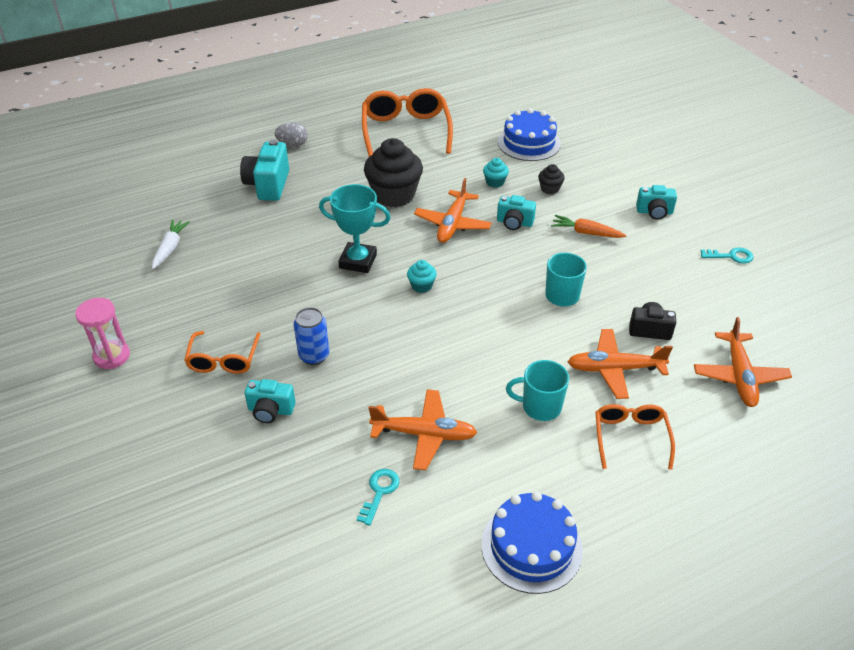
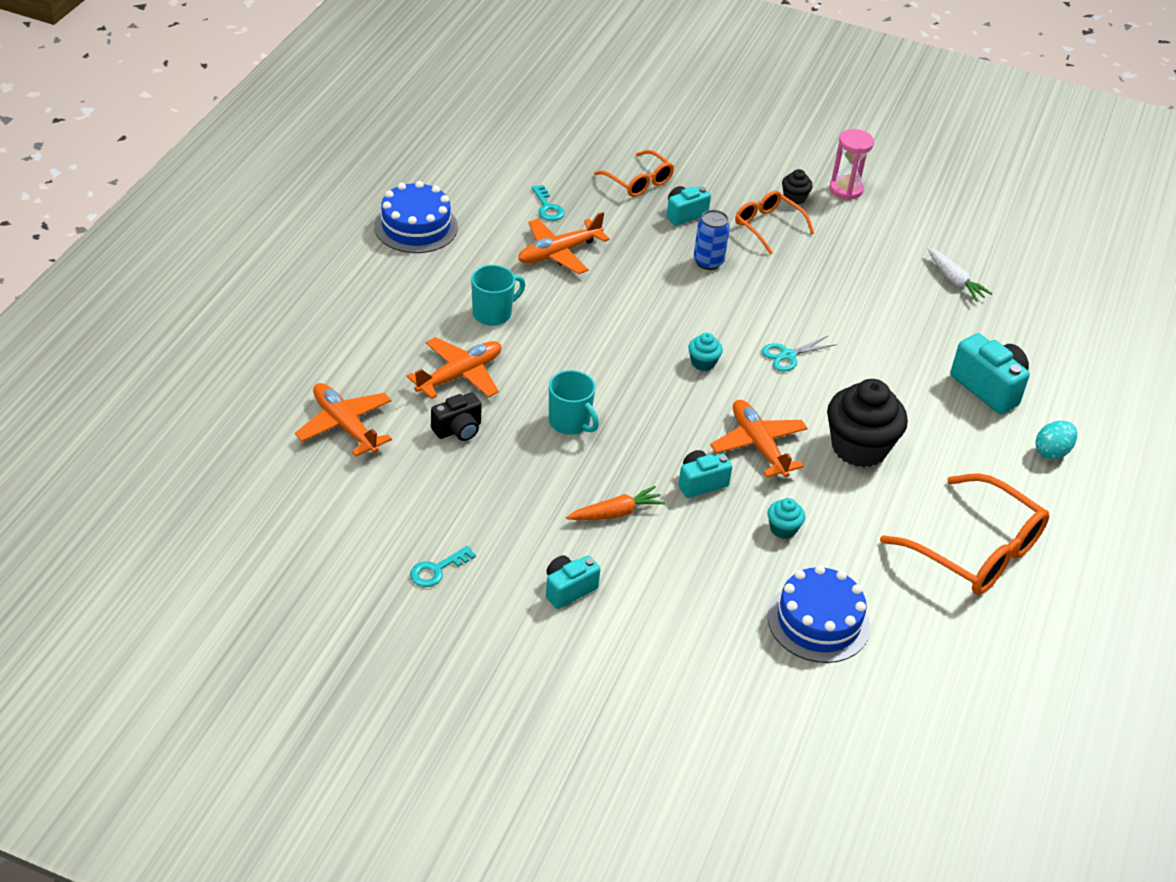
camera: 135 degrees right, 0 degrees up
grey egg [275,122,308,147] -> turquoise egg [1035,421,1077,459]
turquoise trophy [319,184,391,273] -> turquoise scissors [761,336,837,372]
black cupcake [538,164,565,194] -> black cupcake moved to [782,169,813,205]
orange glasses [595,404,675,470] -> orange glasses moved to [594,150,674,197]

